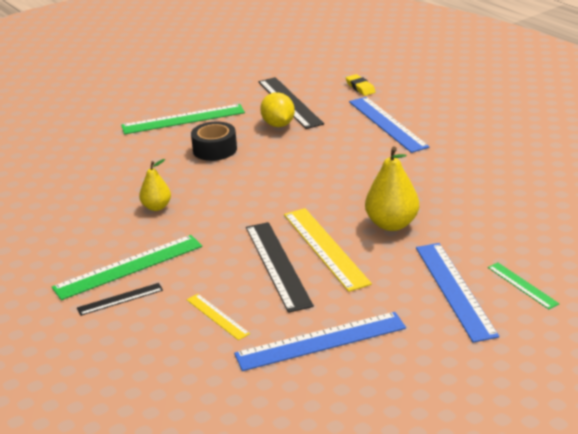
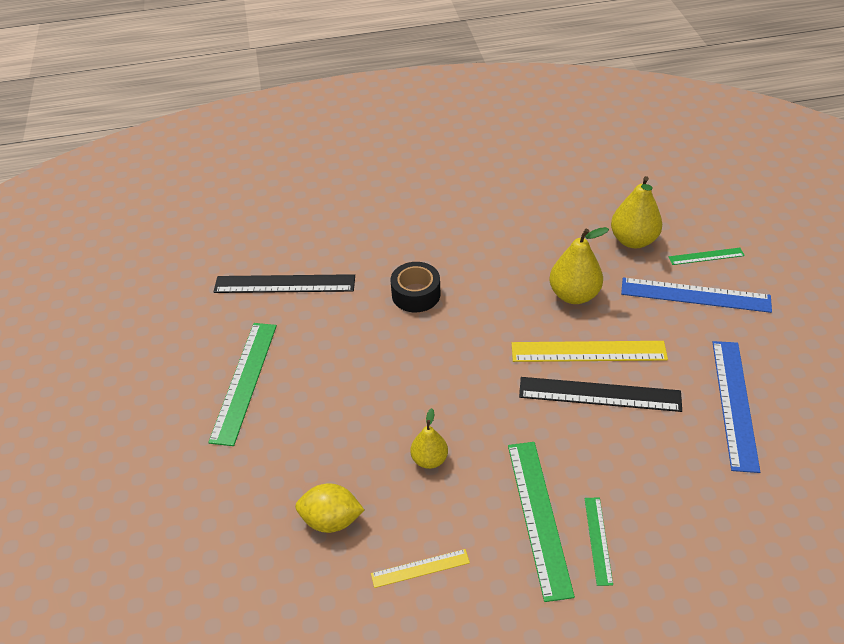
camera: 65 degrees left, 15 degrees up
black ruler [77,283,163,316] -> green ruler [584,498,613,586]
yellow ruler [187,294,250,340] -> yellow ruler moved to [371,549,470,588]
black tape [191,121,237,161] -> black tape moved to [390,262,440,312]
yellow lemon [260,92,295,127] -> yellow lemon moved to [295,483,364,533]
yellow eraser [346,74,376,96] -> none
blue ruler [349,97,430,153] -> none
none -> yellow pear [611,176,662,248]

